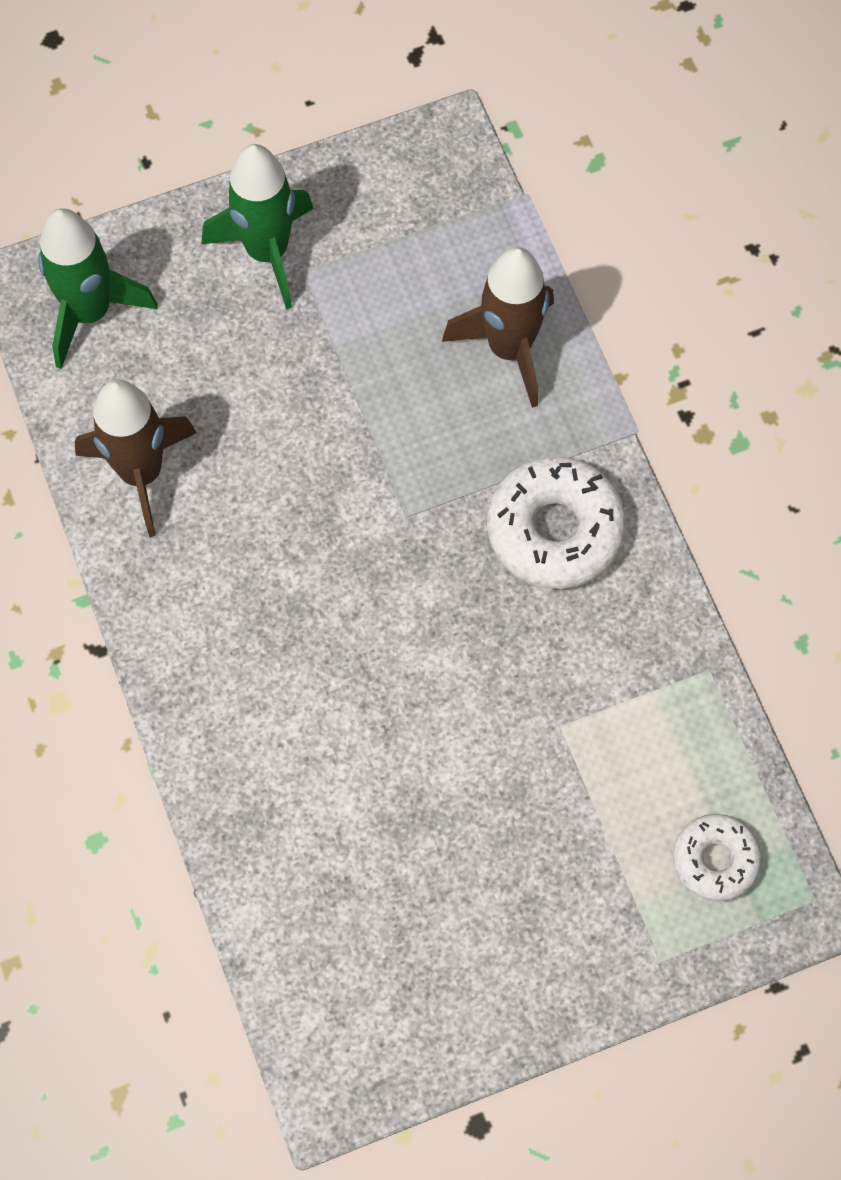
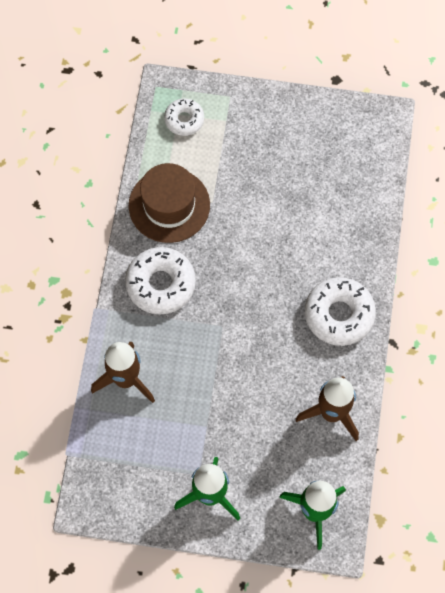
camera: 150 degrees left, 0 degrees up
none -> brown hat [129,163,210,243]
none -> white donut [305,277,376,346]

